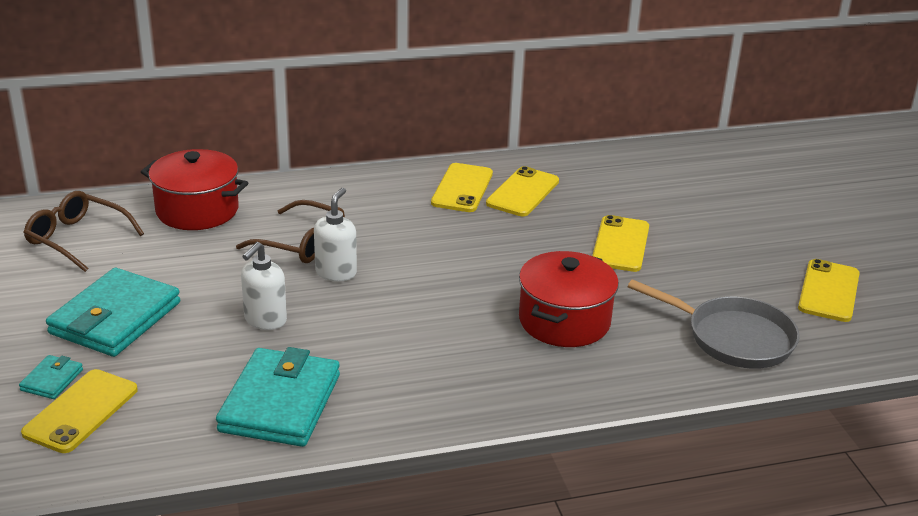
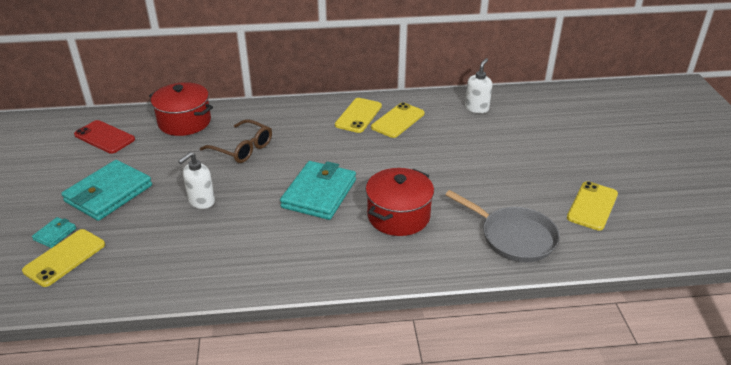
camera: 10 degrees right, 5 degrees up
brown glasses [23,191,144,272] -> red phone [74,120,135,154]
turquoise wallet [216,347,340,447] -> turquoise wallet moved to [280,161,356,220]
white soap dispenser [314,188,357,281] -> white soap dispenser moved to [465,58,492,113]
yellow phone [592,215,649,272] -> none

